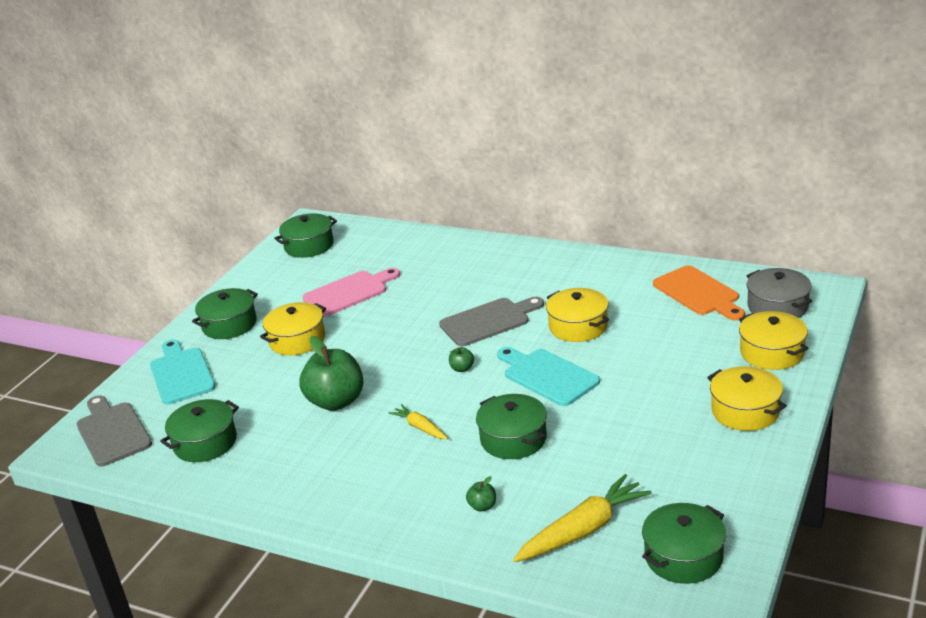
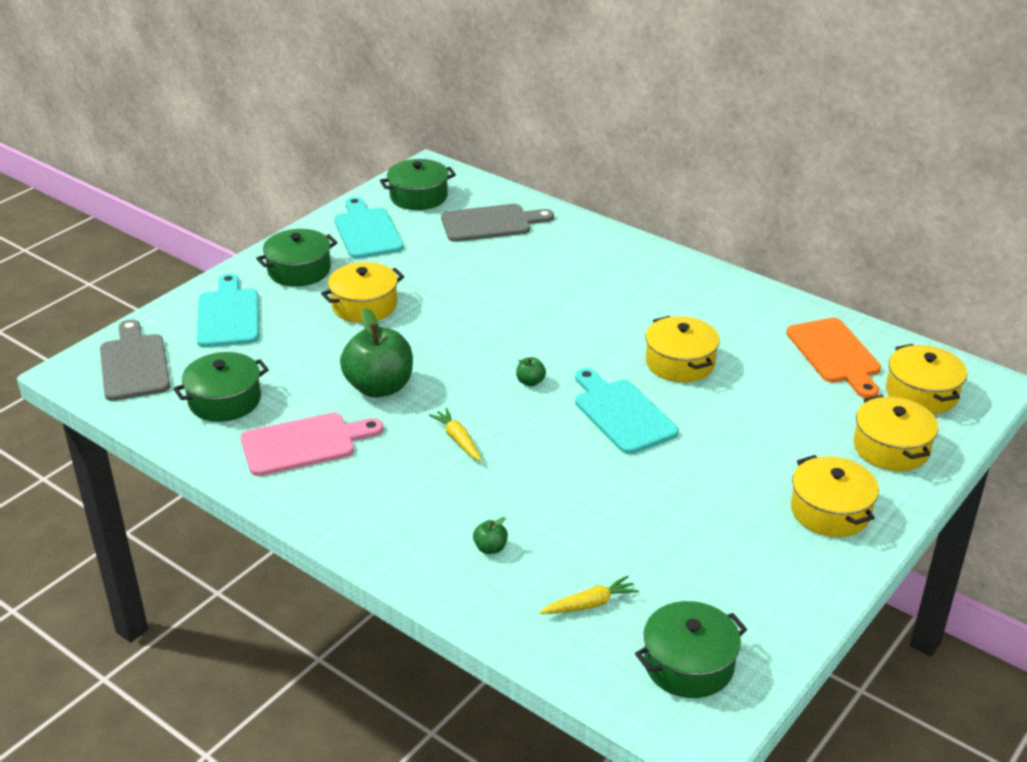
camera: 10 degrees right, 5 degrees up
pink cutting board [303,268,400,317] -> pink cutting board moved to [241,413,384,476]
grey cutting board [439,297,544,346] -> grey cutting board moved to [441,204,554,242]
green pot [476,394,547,459] -> none
yellow carrot [513,474,652,562] -> yellow carrot [540,576,639,614], size x0.54
grey pot [747,268,812,318] -> yellow pot [886,344,967,414]
none -> turquoise cutting board [334,197,404,259]

